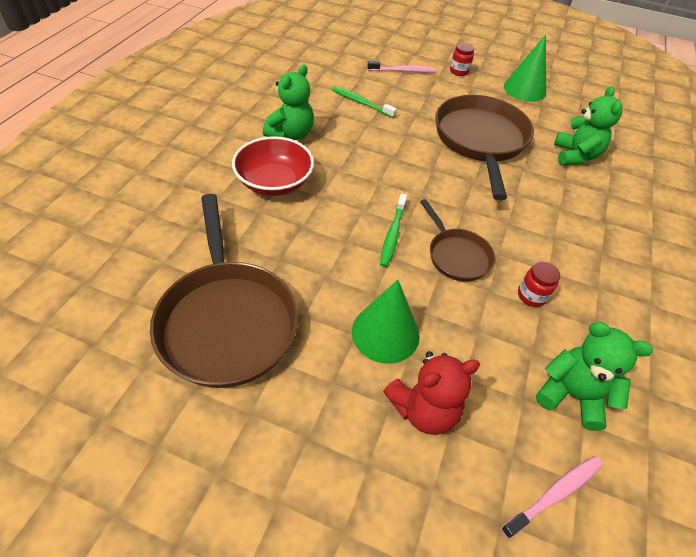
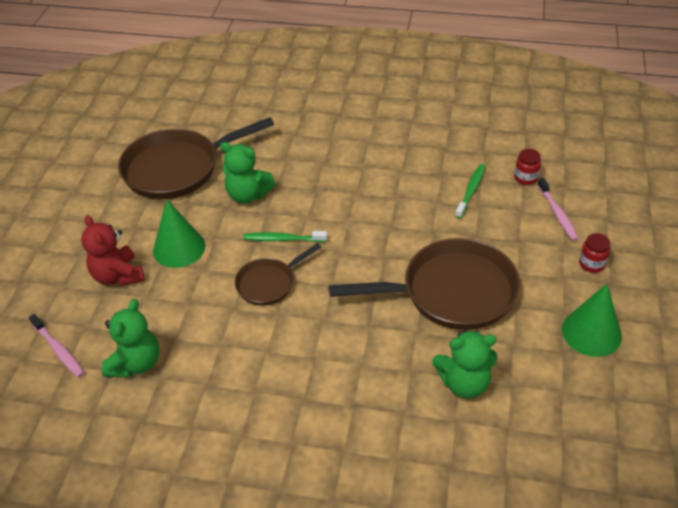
camera: 85 degrees right, 5 degrees down
red bowl [232,136,314,196] -> none
green teddy bear [263,65,314,140] -> green teddy bear moved to [220,142,275,204]
red jar [518,262,560,307] -> red jar moved to [514,149,541,185]

